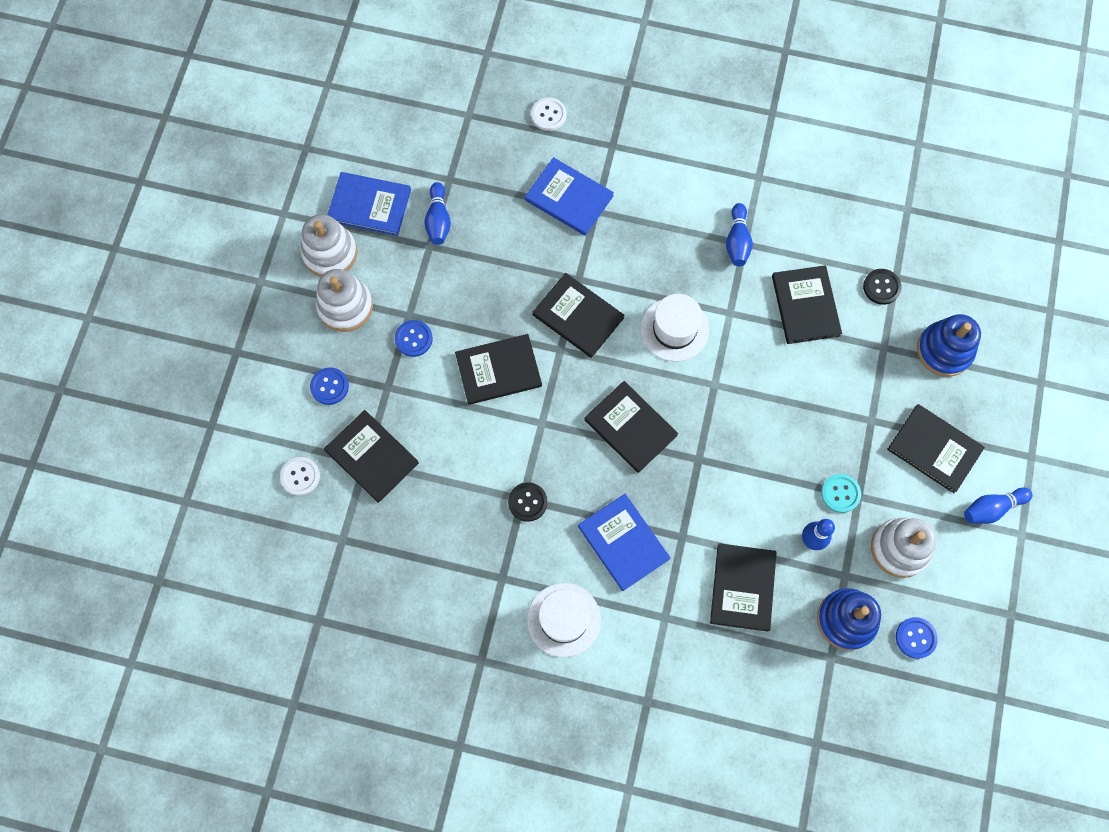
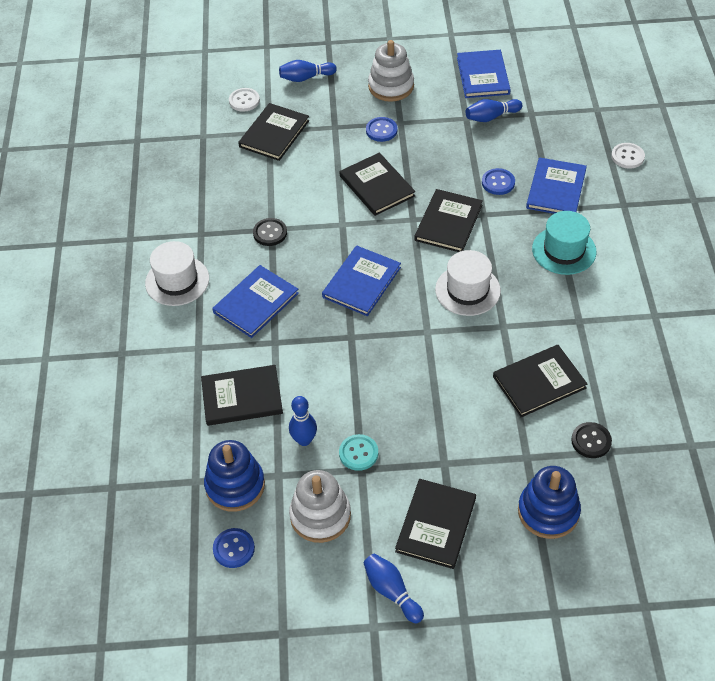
camera: 75 degrees right, 20 degrees down
white stacking toy [301,214,357,277] -> none
blue button [310,367,349,405] -> blue button moved to [482,168,515,195]
black book [584,381,678,473] -> blue book [322,245,401,316]
blue bowling pin [726,203,753,266] -> blue bowling pin moved to [279,60,337,82]
none -> turquoise hat [532,211,597,275]

